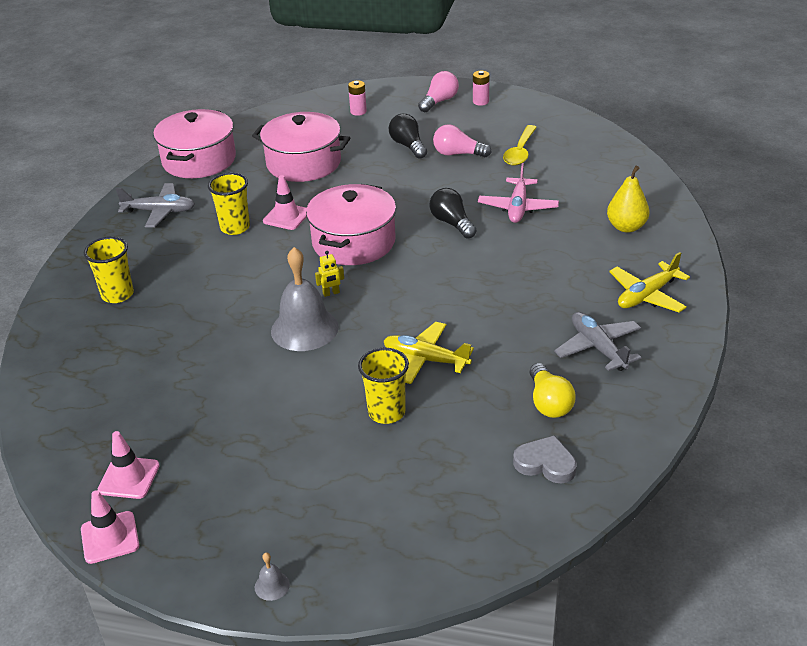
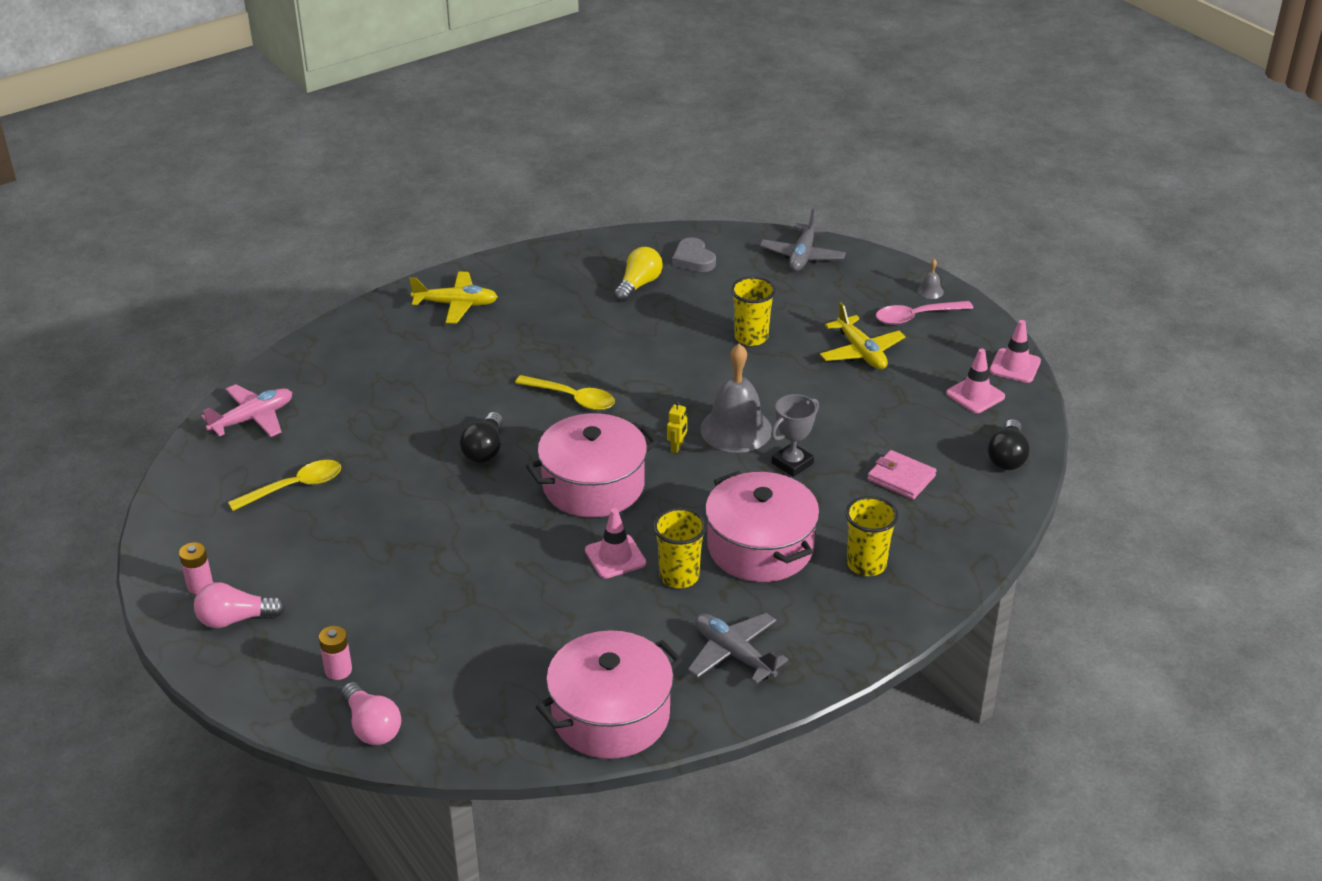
camera: 140 degrees left, 0 degrees up
pink pot [252,112,350,182] -> pink pot moved to [705,471,820,582]
yellow robot [315,251,344,297] -> yellow robot turned 90 degrees clockwise [667,401,687,453]
yellow plane [384,322,474,384] -> yellow plane moved to [820,302,905,370]
black light bulb [389,114,427,159] -> black light bulb moved to [988,419,1030,470]
pink light bulb [433,124,492,157] -> pink light bulb moved to [341,682,401,745]
pink plane [478,163,559,223] -> pink plane moved to [201,384,292,437]
grey plane [554,312,641,371] -> grey plane moved to [760,209,846,271]
yellow pear [607,166,650,233] -> none
none -> yellow spoon [515,375,615,410]
none -> grey trophy [771,394,819,477]
none -> pink wallet [867,450,937,500]
none -> pink spoon [876,301,973,325]

